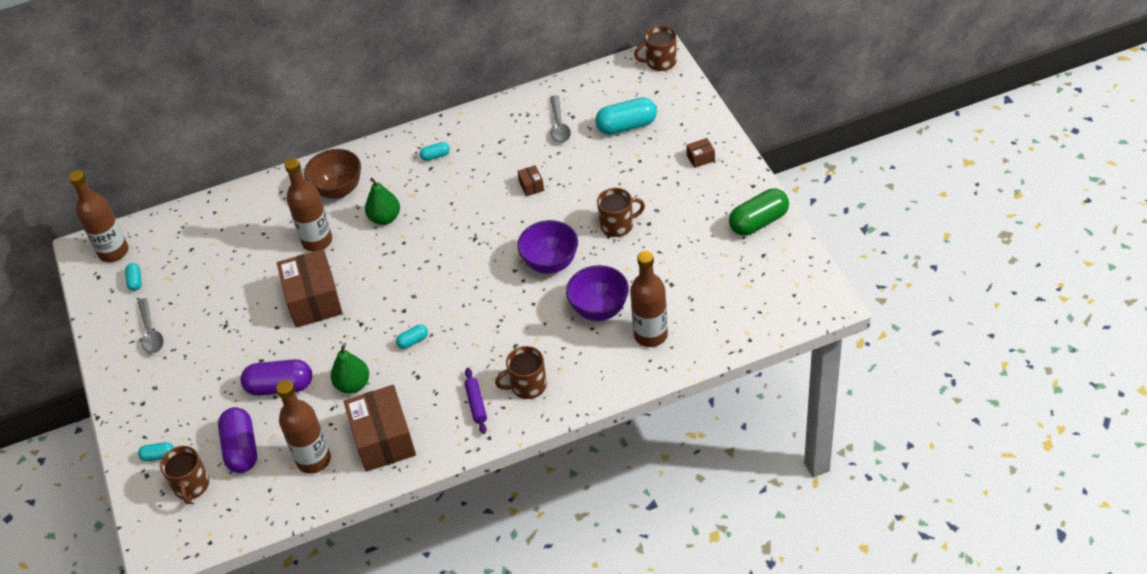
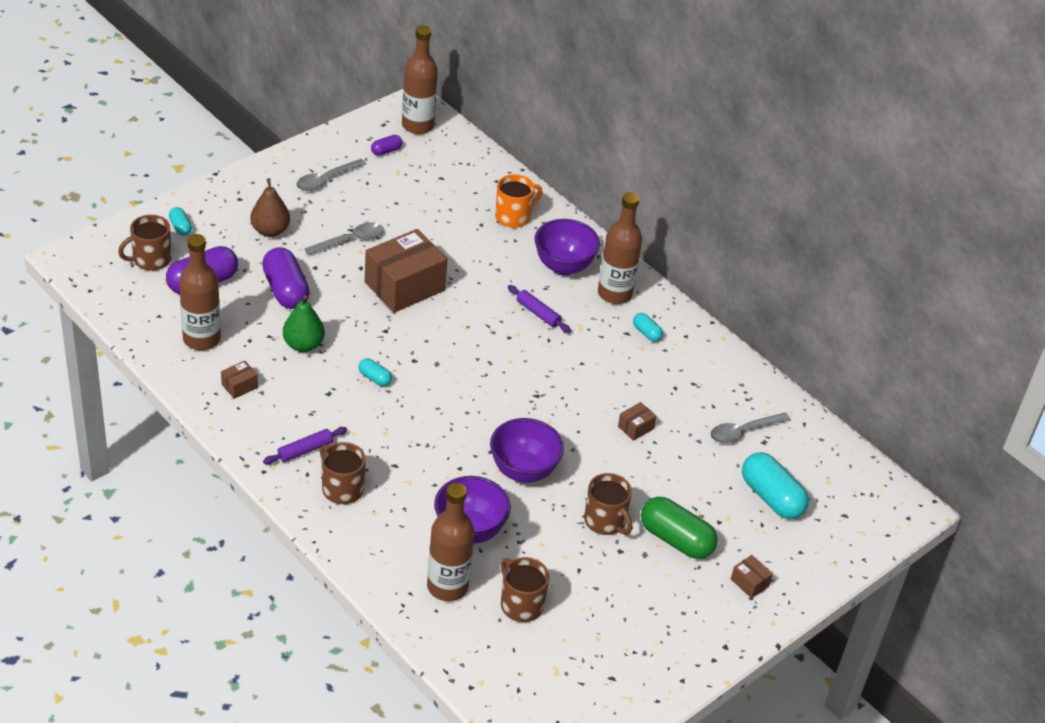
camera: 60 degrees right, 5 degrees down
turquoise capsule [125,263,142,291] -> purple capsule [371,135,402,156]
brown bottle [284,158,332,252] -> brown bottle moved to [598,192,642,304]
brown bowl [304,149,361,199] -> purple bowl [534,219,600,275]
brown box [344,385,416,472] -> brown box [221,361,258,399], size x0.42
green pear [365,178,400,225] -> purple rolling pin [508,285,571,333]
brown mug [634,26,677,71] -> brown mug moved to [501,557,549,622]
green capsule [729,188,789,236] -> green capsule moved to [641,497,718,559]
none -> brown pear [251,178,290,237]
none -> grey spoon [305,222,384,255]
none -> orange mug [495,174,542,228]

